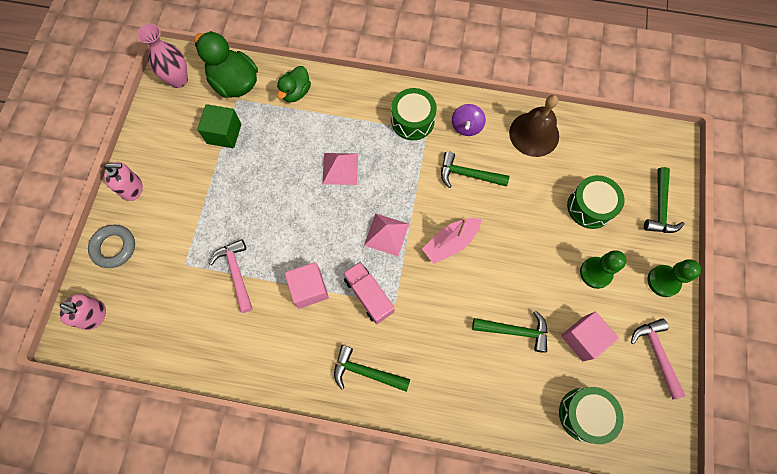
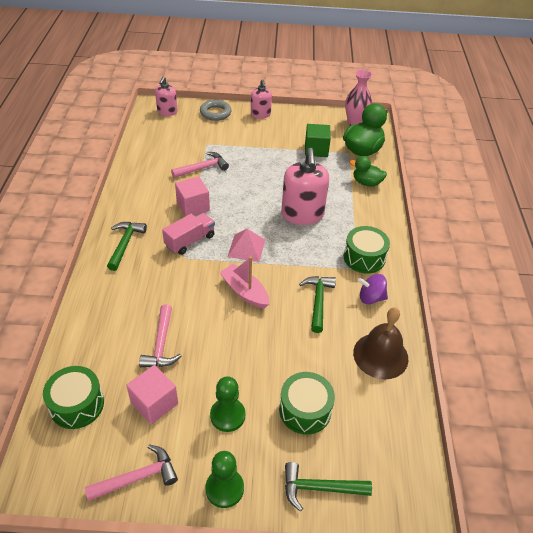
camera: 80 degrees right, 25 degrees down
pink pyramid [322,153,358,185] -> pink soap dispenser [281,148,329,225]
green hammer [472,310,548,353] -> pink hammer [139,304,182,367]

